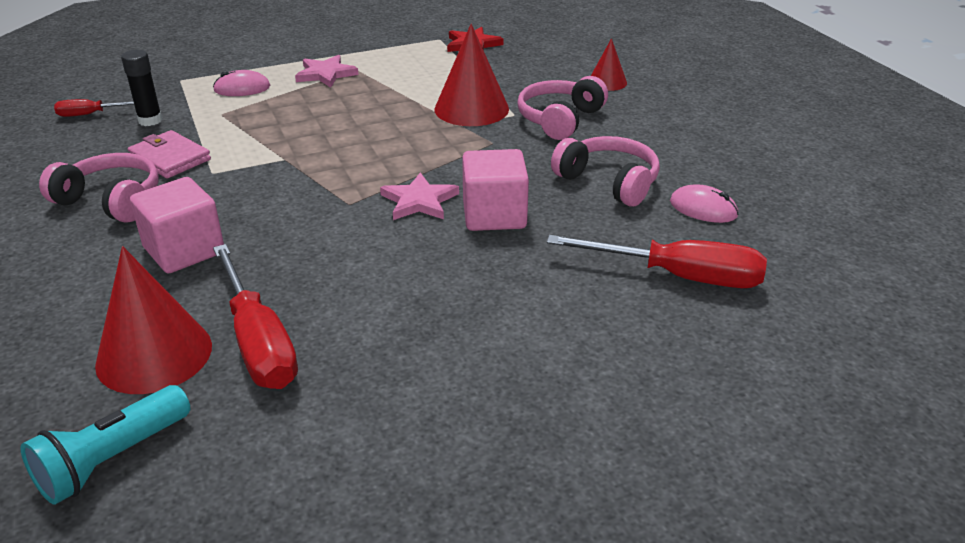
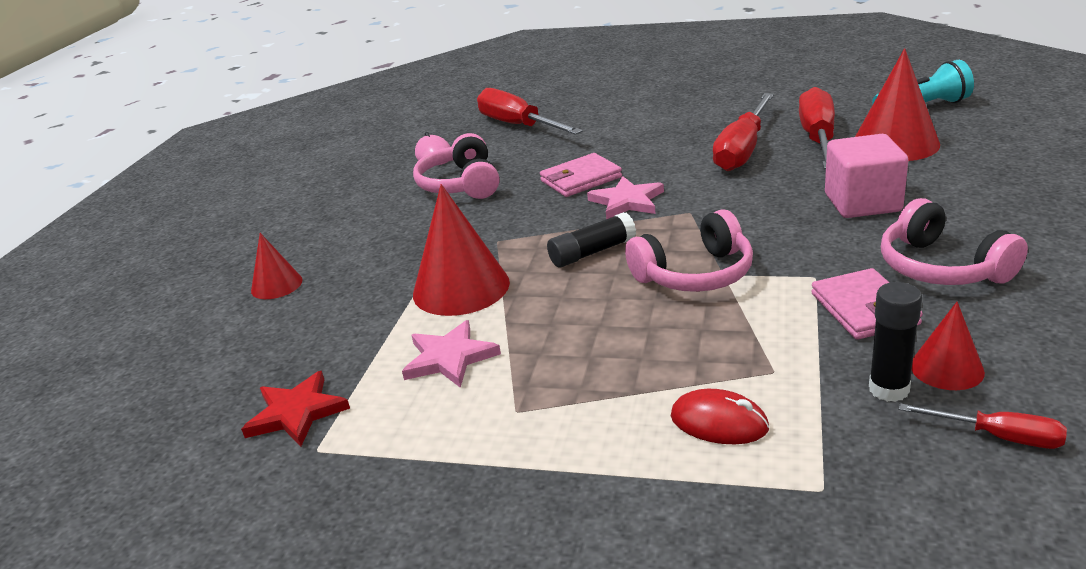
camera: 140 degrees left, 5 degrees down
pink mouse [213,70,270,96] -> red mouse [671,389,769,444]
pink star [295,55,359,88] -> pink star moved to [402,320,501,388]
pink cube [462,149,529,231] -> pink wallet [540,153,622,197]
pink headphones [517,76,608,140] -> pink headphones moved to [625,210,753,292]
none -> black glue stick [547,212,636,267]
none -> red screwdriver [713,93,774,171]
none -> red cone [912,302,985,390]

